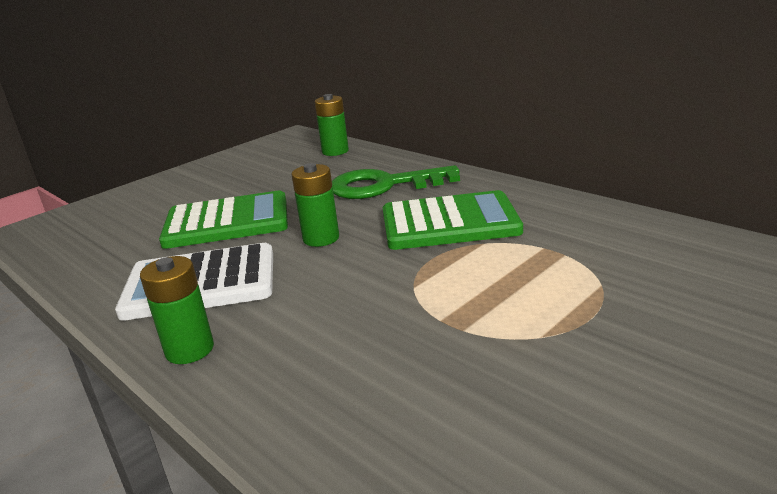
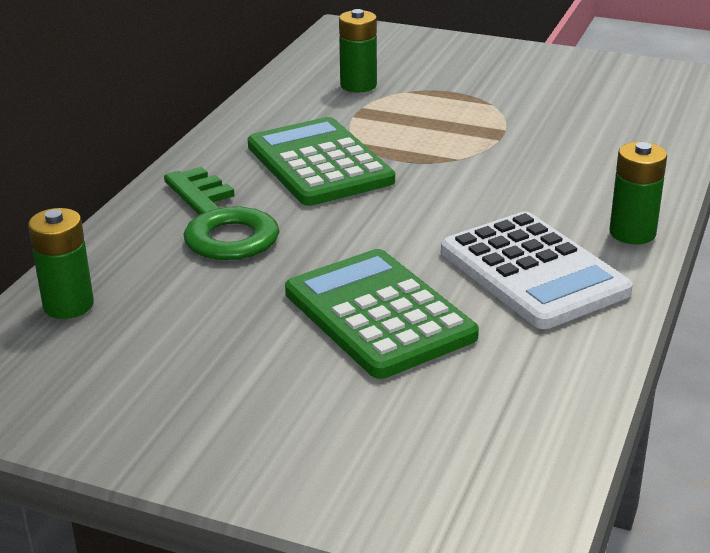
camera: 115 degrees left, 5 degrees up
green battery [291,163,339,247] -> green battery moved to [339,9,377,93]

